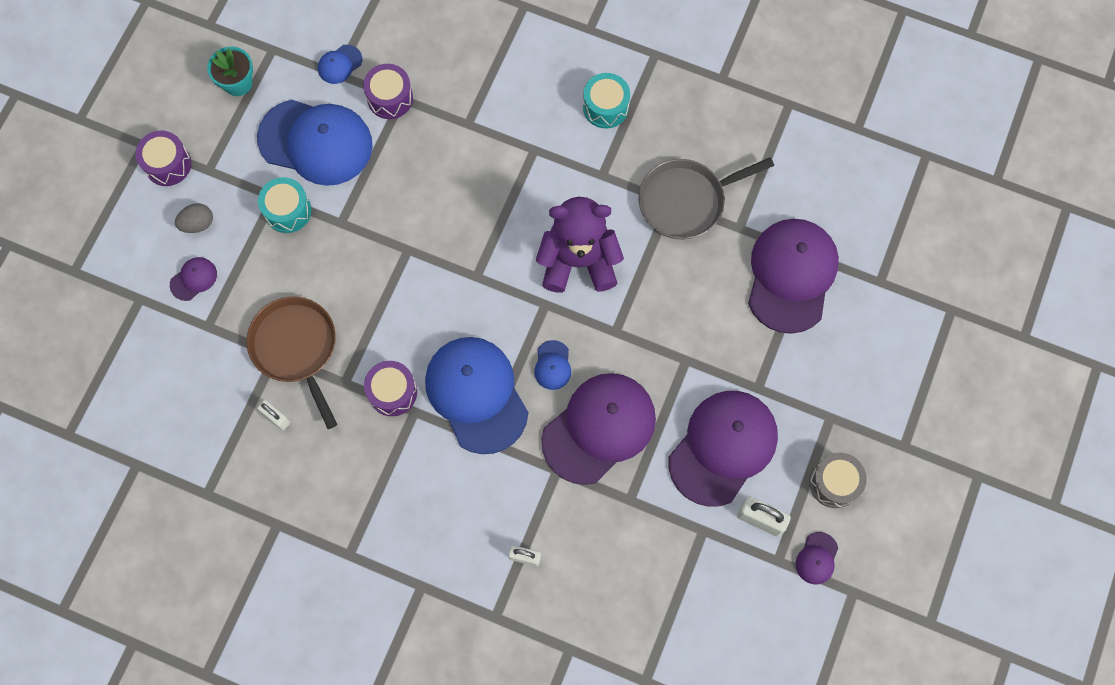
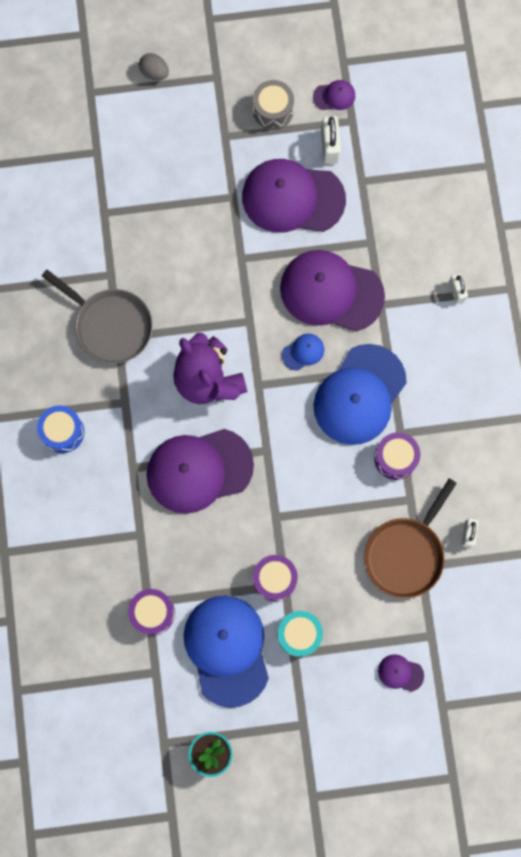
camera: 120 degrees left, 5 degrees up
purple drum [136,130,191,186] -> purple drum moved to [253,555,298,601]
grey egg [175,203,213,233] -> grey egg moved to [139,53,169,80]
blue cap [318,45,362,84] -> none
turquoise drum [583,73,630,128] -> blue drum [37,405,84,453]
purple cap [748,219,839,334] -> purple cap moved to [147,429,254,514]

